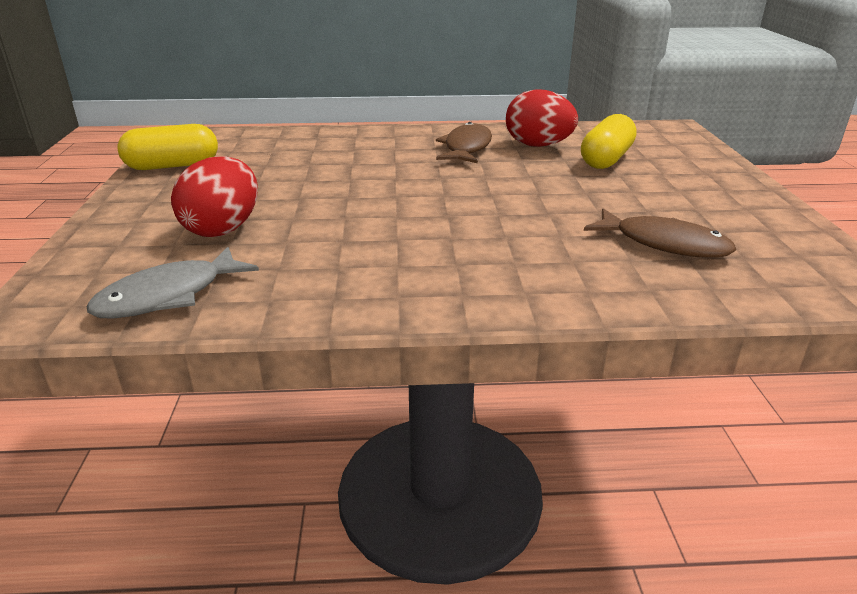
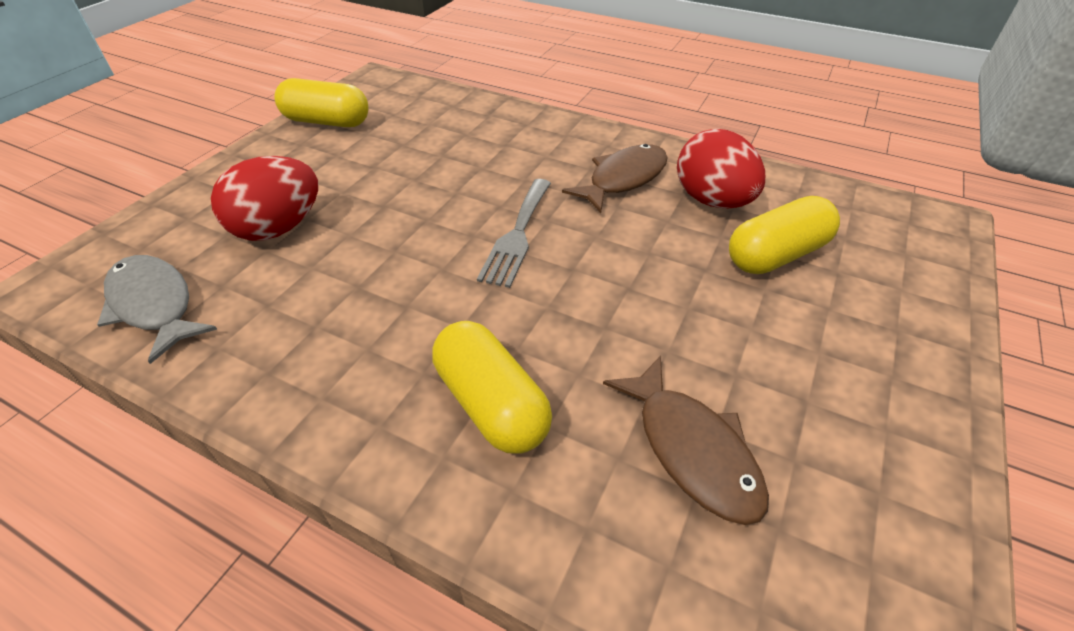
camera: 30 degrees right, 15 degrees up
grey fish [87,247,259,319] -> grey fish turned 60 degrees clockwise [97,255,217,364]
none -> yellow capsule [432,321,552,453]
none -> grey fork [477,179,551,288]

